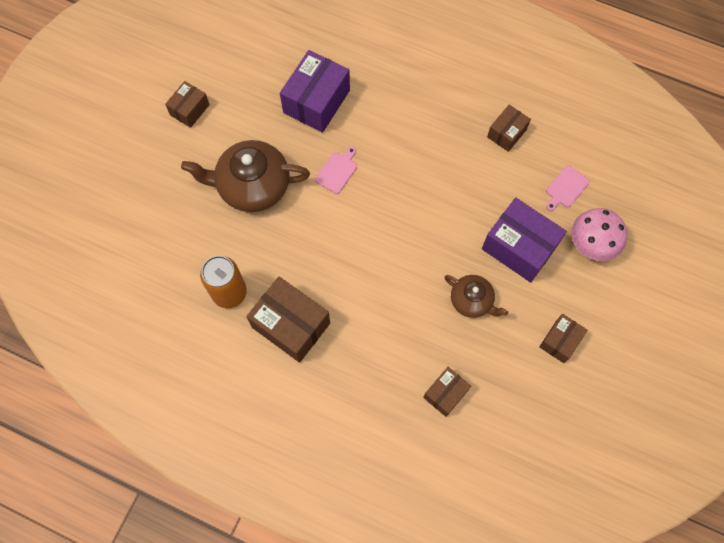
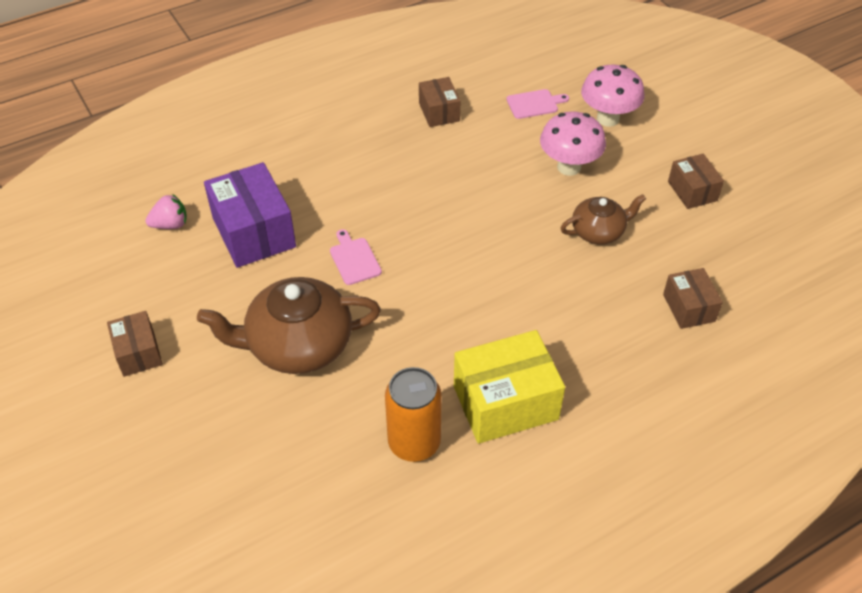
camera: 55 degrees left, 20 degrees down
brown teapot [181,140,310,212] -> brown teapot turned 45 degrees clockwise [197,277,381,374]
brown box [246,277,330,363] -> yellow box [454,330,565,444]
purple box [482,197,567,282] -> pink mushroom [540,111,606,176]
pink cutting board [546,165,590,211] -> pink cutting board turned 90 degrees counterclockwise [506,89,569,119]
none -> pink strawberry [145,194,187,229]

